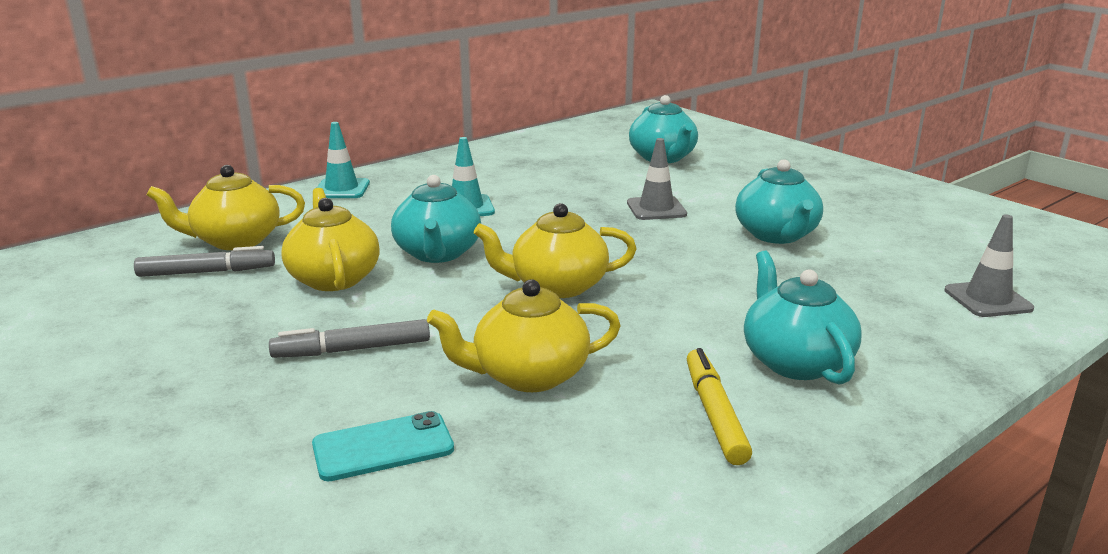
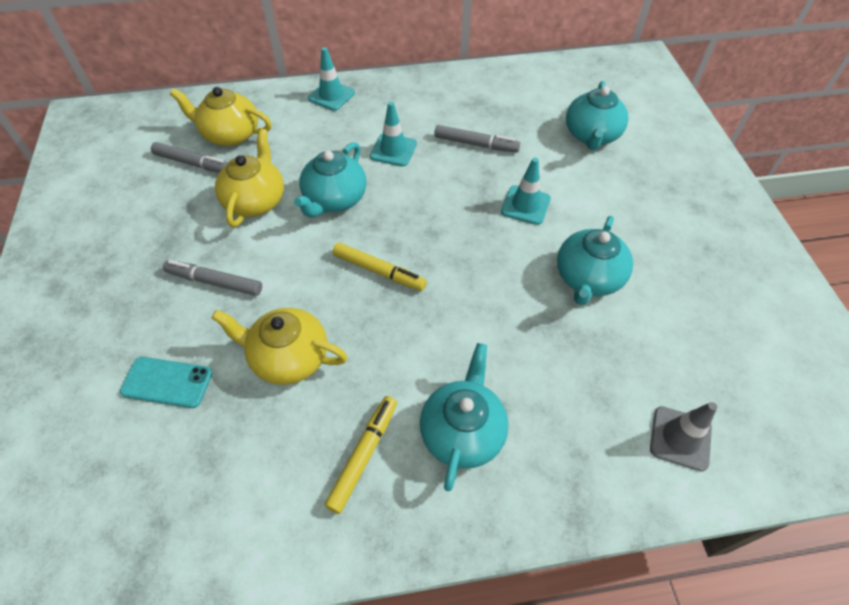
camera: 30 degrees right, 30 degrees up
yellow teapot [474,203,637,298] -> yellow marker [333,242,427,291]
grey traffic cone [627,138,687,220] -> turquoise traffic cone [501,158,551,225]
none -> grey marker [434,125,520,153]

